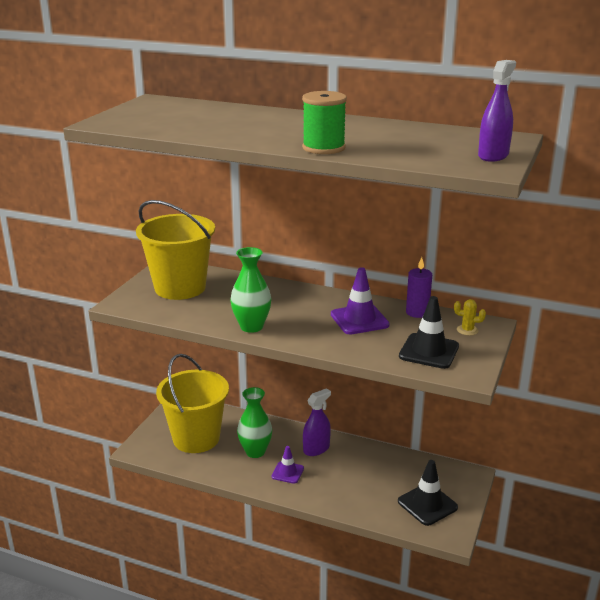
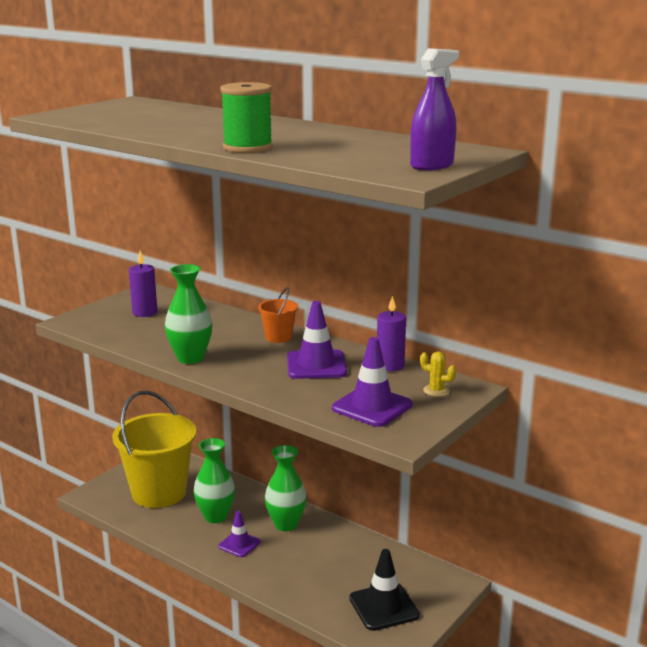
camera: 15 degrees right, 5 degrees down
yellow bucket [136,200,215,300] -> purple candle [129,251,157,317]
purple spray bottle [303,388,331,456] -> green vase [265,445,307,531]
black traffic cone [399,296,459,369] -> purple traffic cone [332,337,413,427]
none -> orange bucket [258,287,298,343]

